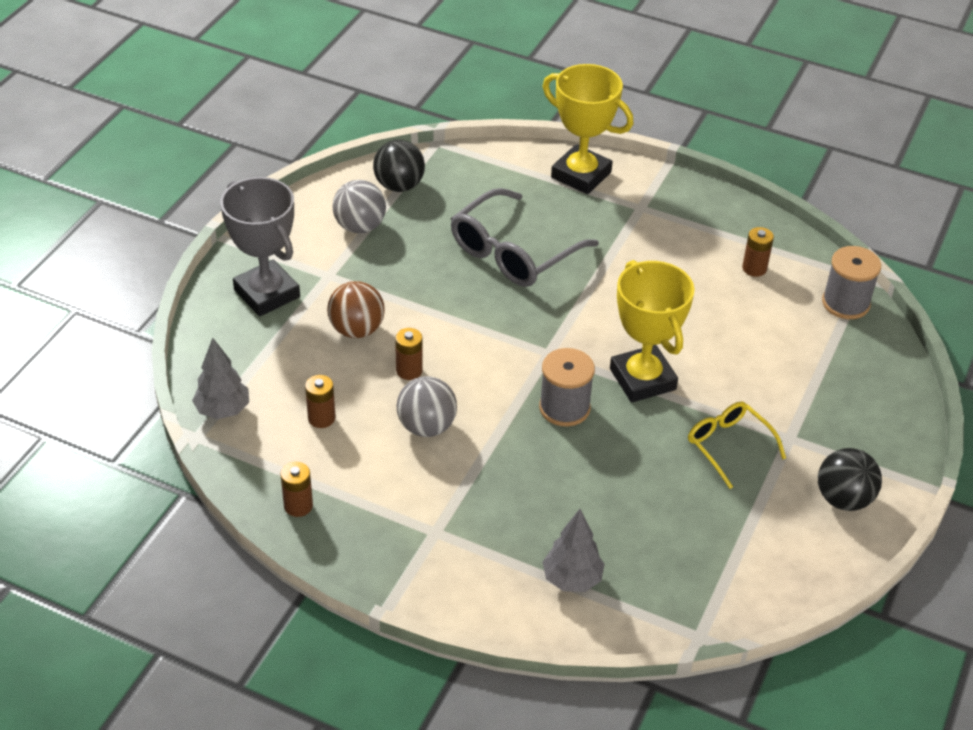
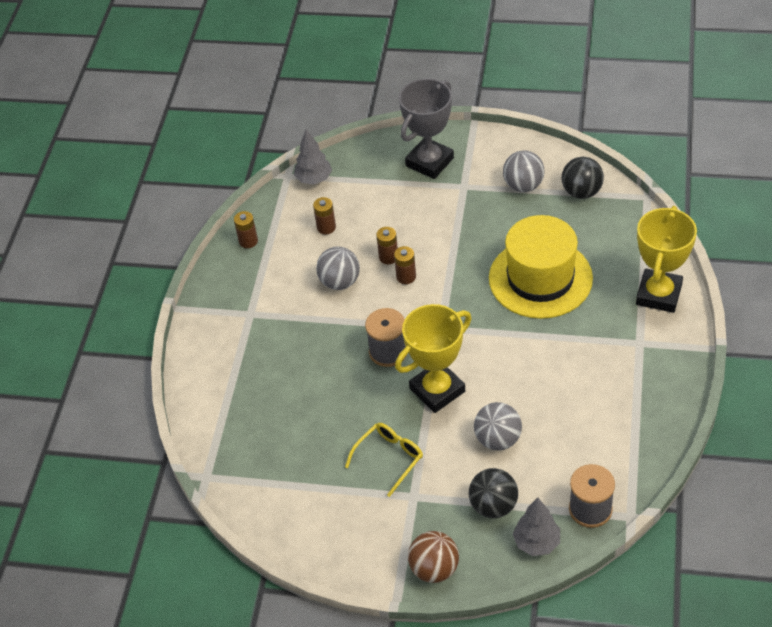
camera: 80 degrees right, 5 degrees up
brown ball [327,281,385,338] -> brown ball moved to [408,531,459,583]
grey glasses [451,188,599,287] -> yellow hat [489,215,593,319]
grey tree [542,509,604,592] -> grey tree moved to [513,498,560,556]
brown battery [742,227,774,277] -> brown battery moved to [394,246,416,284]
black ball [818,448,882,511] -> black ball moved to [469,468,518,518]
none -> grey ball [474,402,522,451]

